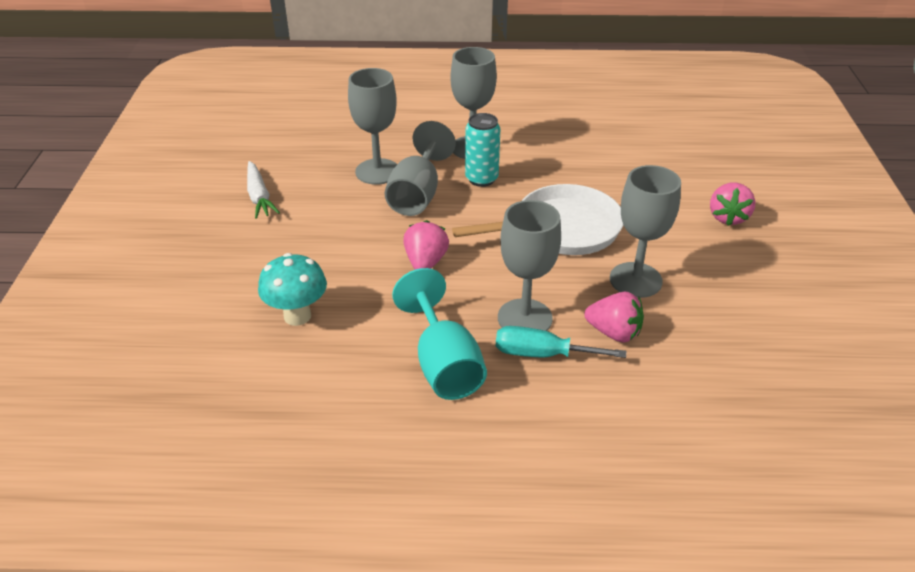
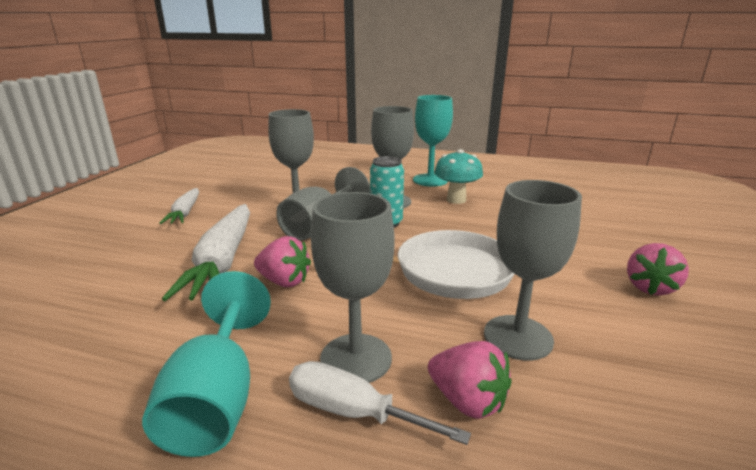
camera: 15 degrees right, 15 degrees down
turquoise mushroom [258,253,327,326] -> turquoise mushroom moved to [434,149,483,204]
pink strawberry [403,220,449,269] -> pink strawberry turned 90 degrees clockwise [254,236,311,287]
turquoise screwdriver [496,326,626,358] -> white screwdriver [289,361,471,445]
none -> white carrot [162,204,250,301]
none -> turquoise goblet [413,95,453,187]

